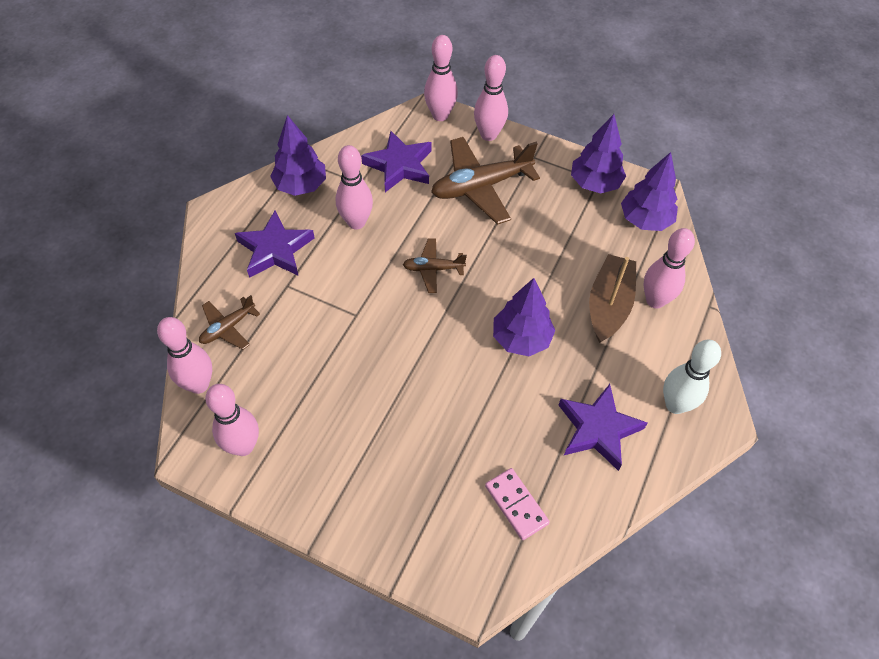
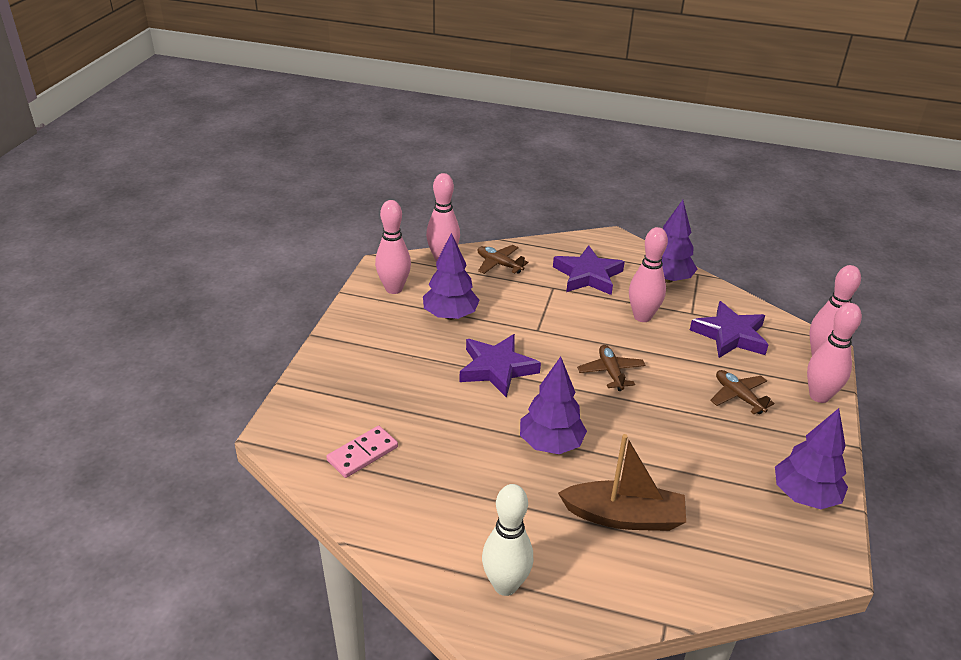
camera: 80 degrees right, 20 degrees down
brown plane [431,137,540,225] -> brown plane [710,370,775,414], size x0.53
purple star [559,384,648,471] -> purple star moved to [459,334,541,398]
purple tree [621,152,678,231] -> purple tree moved to [423,233,480,320]
pink bowling pin [643,228,695,309] -> none

